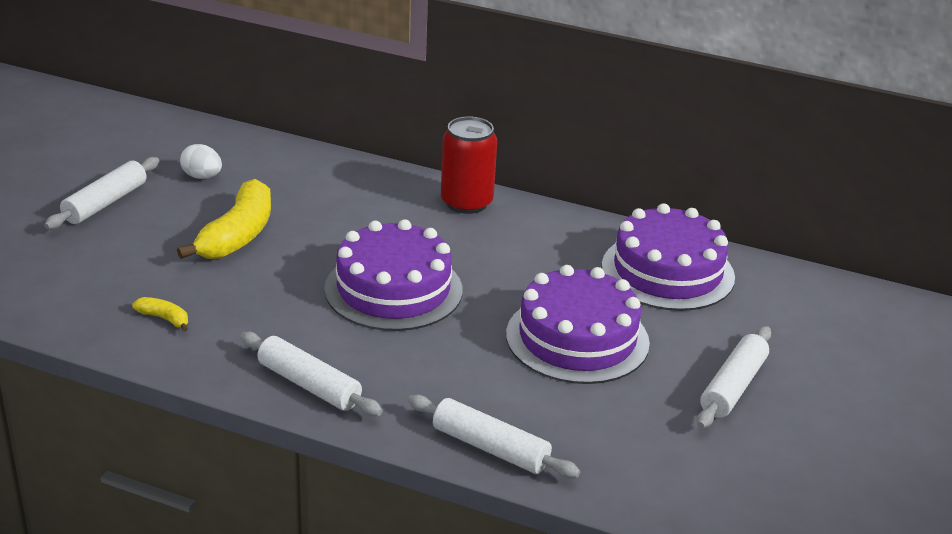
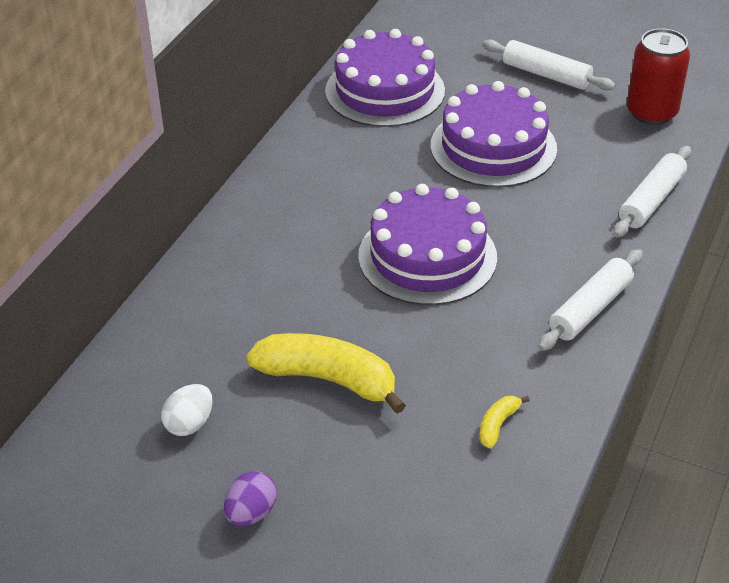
camera: 85 degrees left, 10 degrees up
white rolling pin [44,157,159,229] -> purple egg [224,471,277,526]
red can [441,117,497,214] -> red can moved to [627,28,690,125]

